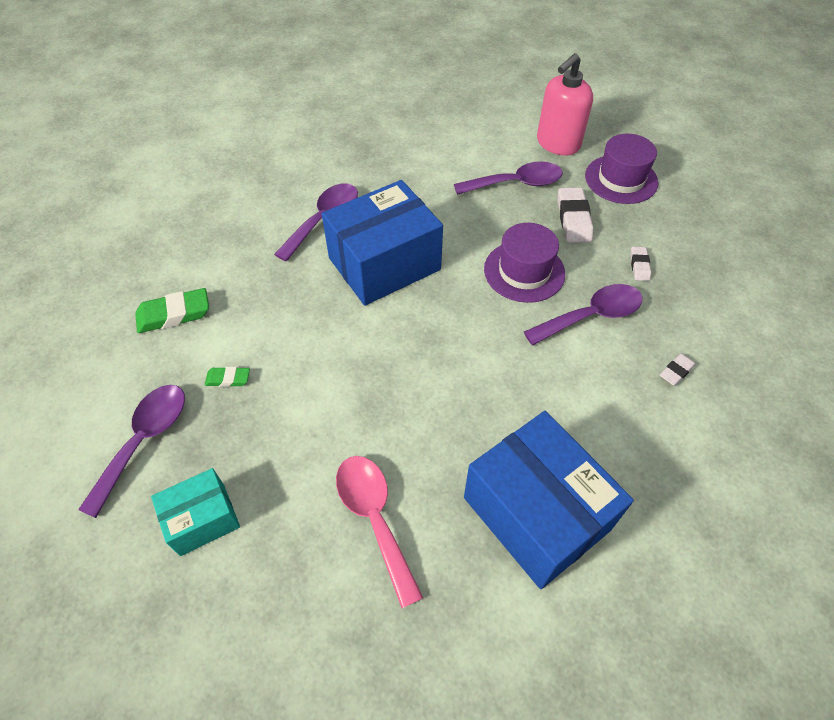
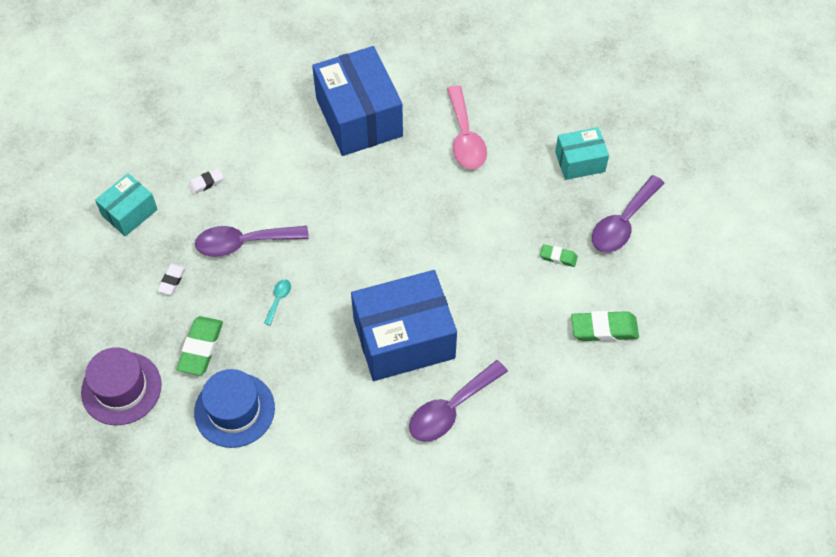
camera: 165 degrees left, 5 degrees up
purple spoon [454,161,563,195] -> blue hat [194,369,275,448]
purple hat [484,223,565,303] -> turquoise spoon [264,279,291,325]
pink soap dispenser [537,53,593,156] -> none
white eraser [558,187,593,243] -> green eraser [177,316,223,375]
none -> turquoise box [95,173,158,236]

